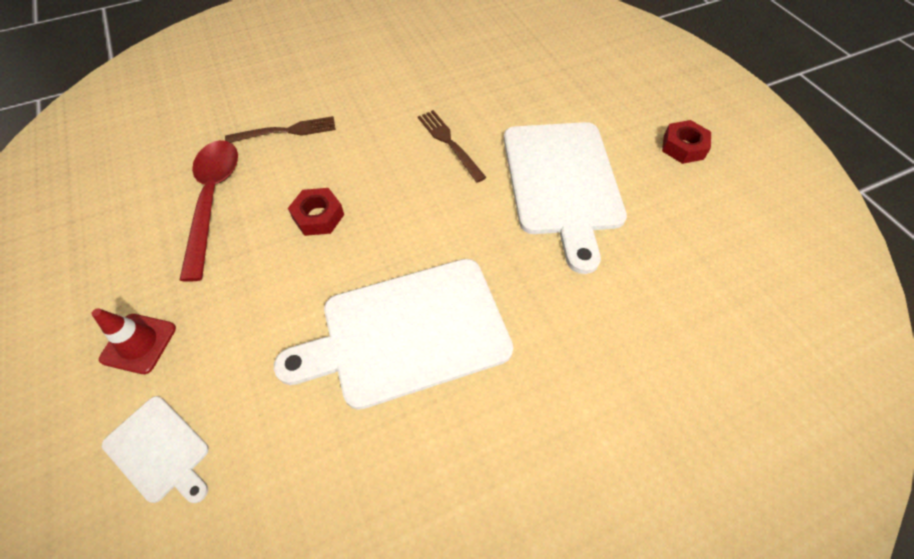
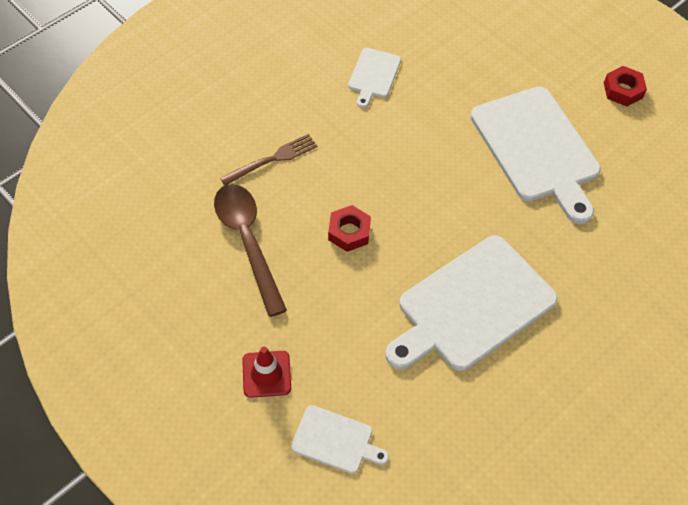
camera: 20 degrees left, 0 degrees up
red spoon [179,140,238,282] -> brown spoon [214,184,287,317]
brown fork [418,110,487,183] -> none
none -> white cutting board [348,48,401,108]

